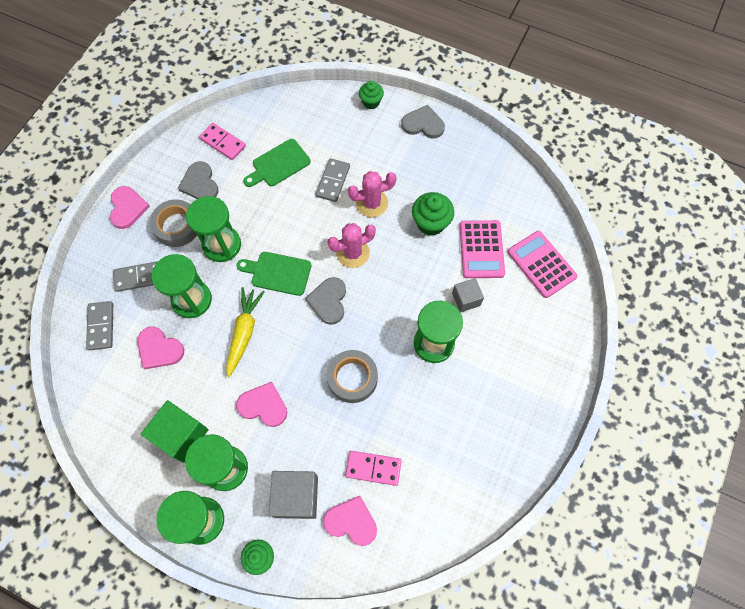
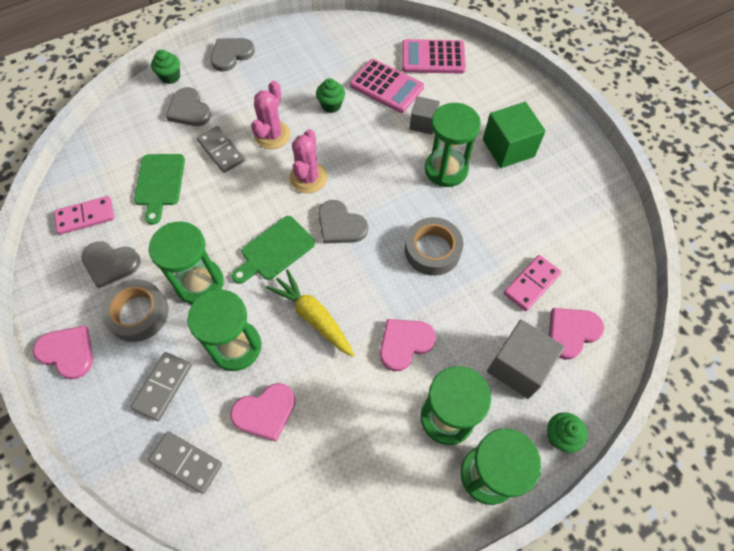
camera: 55 degrees left, 5 degrees down
green cube [141,400,209,463] -> green cube moved to [483,102,546,168]
green cupcake [412,192,454,236] -> green cupcake [316,78,345,113], size x0.65
none -> grey heart [166,87,212,126]

